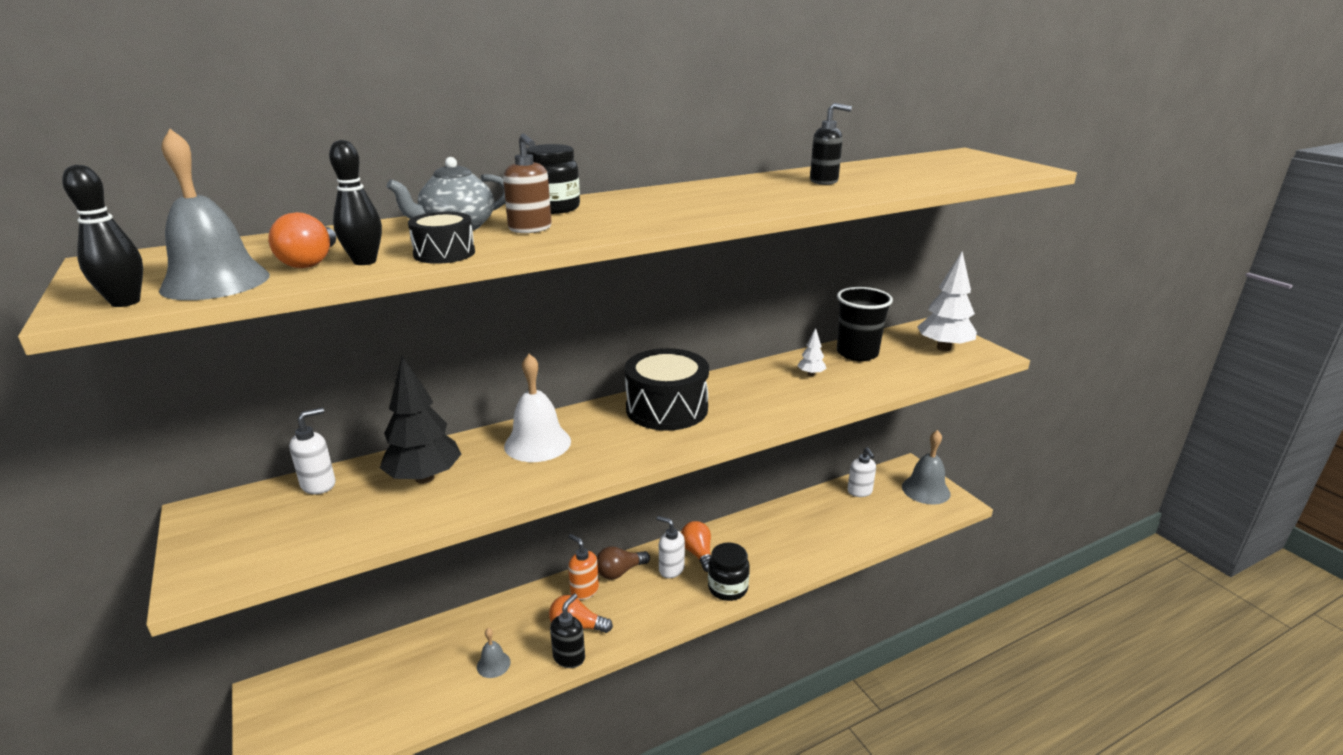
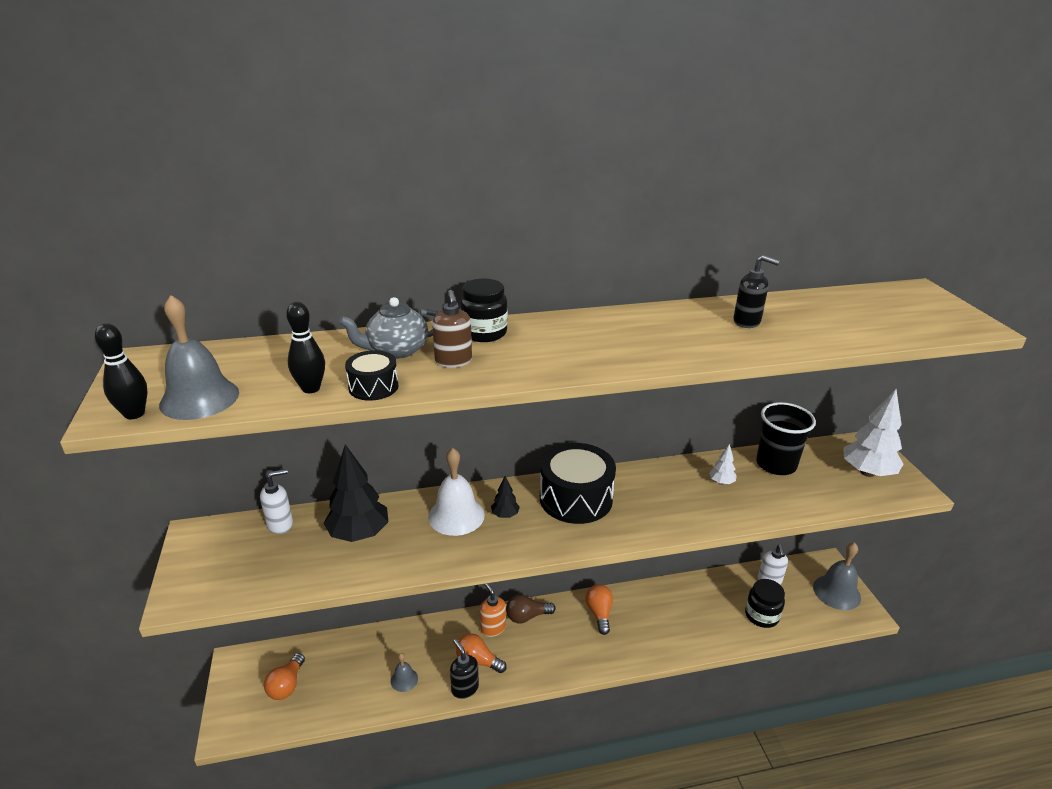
camera: 15 degrees right, 5 degrees up
orange light bulb [268,212,336,268] -> orange light bulb moved to [264,653,305,700]
black soap dispenser [550,594,585,668] -> black soap dispenser turned 75 degrees counterclockwise [450,639,479,699]
white soap dispenser [657,516,685,578] -> none
black jar [708,542,750,601] -> black jar moved to [745,579,785,628]
none -> black tree [491,476,520,518]

